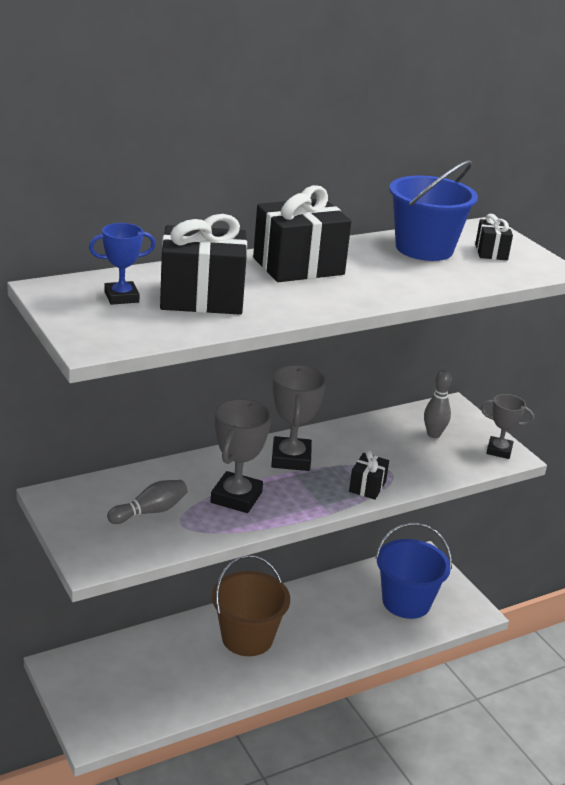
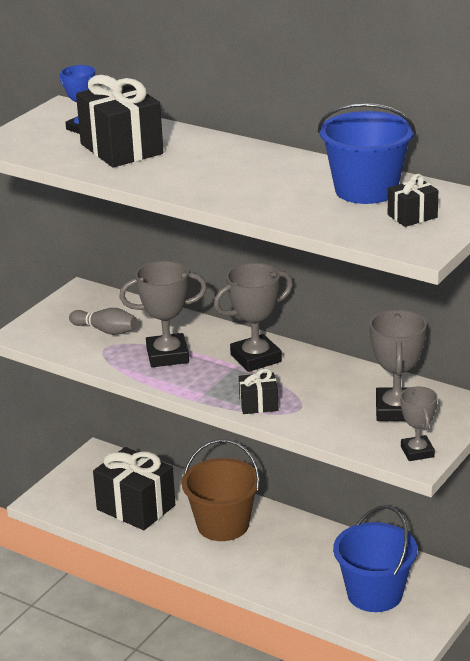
camera: 65 degrees right, 0 degrees up
black gift [253,185,351,282] -> black gift moved to [93,447,175,530]
grey bowling pin [424,370,452,438] -> grey trophy [370,310,427,421]

